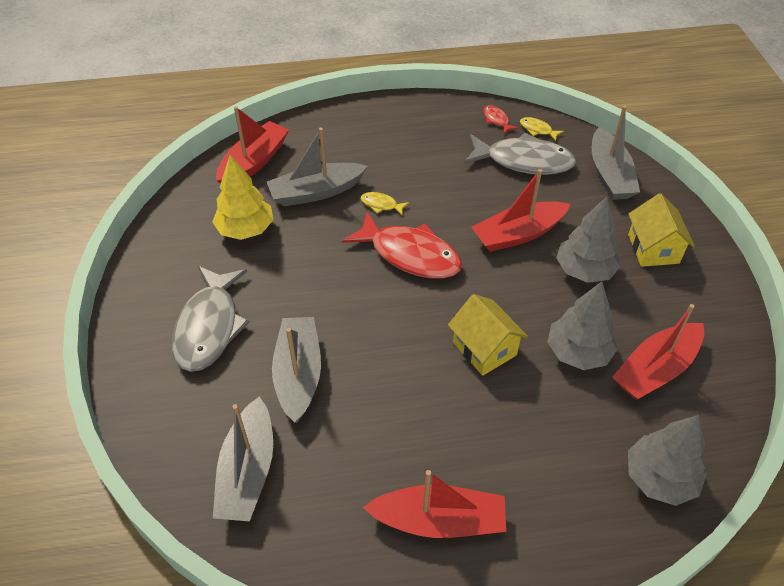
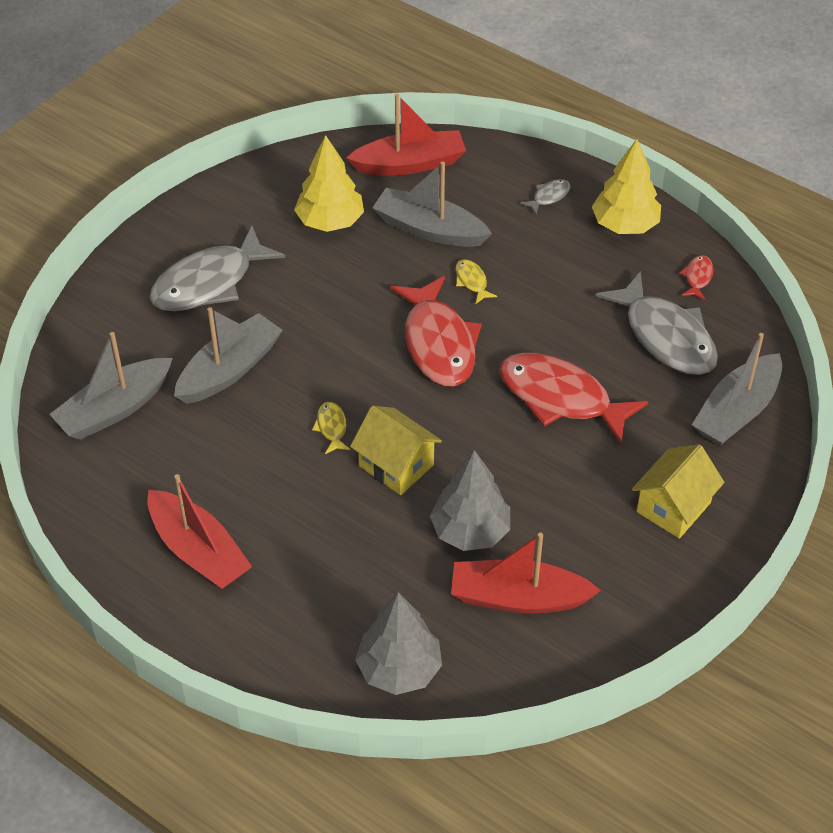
camera: 45 degrees right, 0 degrees up
yellow house [448,294,528,376] -> yellow house turned 60 degrees counterclockwise [350,406,442,495]
red boat [472,169,570,252] -> red fish [499,353,648,444]
yellow fish [520,117,564,141] -> yellow fish moved to [312,402,351,454]
grey tree [556,197,621,283] -> none
none -> grey fish [520,179,571,215]
none -> yellow tree [592,139,661,234]

